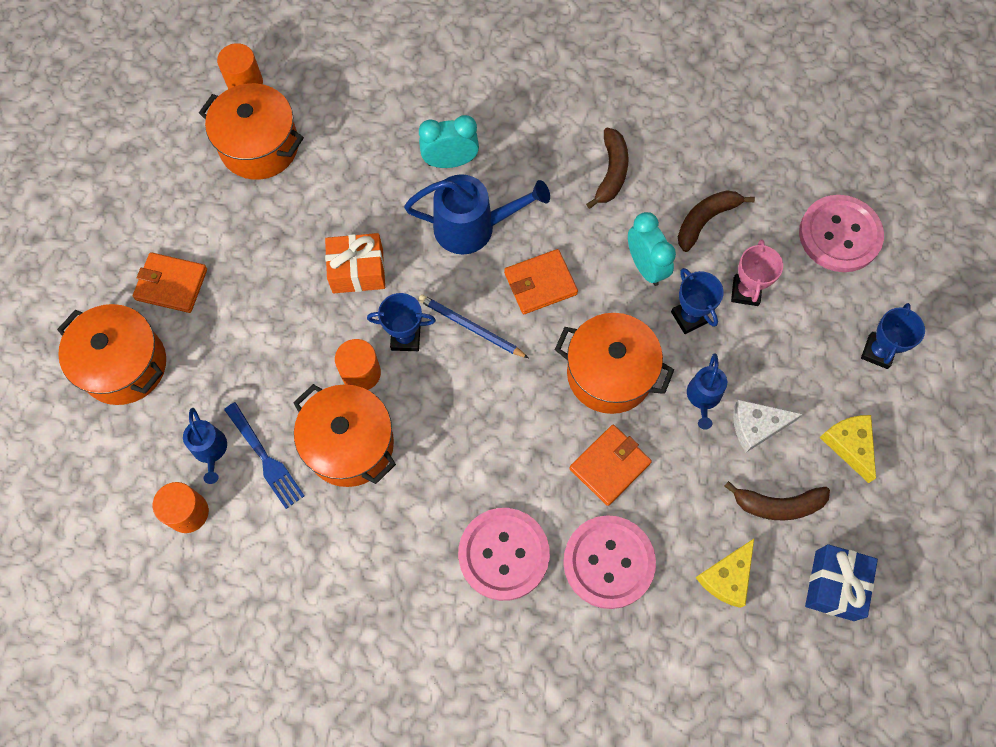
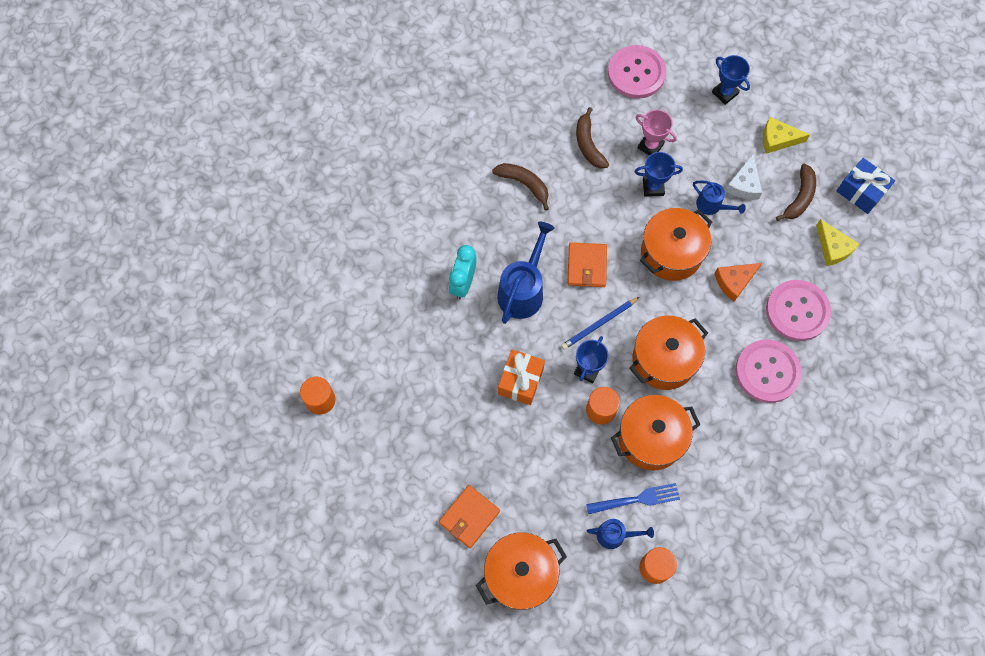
camera: 65 degrees left, 0 degrees up
orange pot [199,83,304,180] -> orange pot moved to [629,316,708,390]
orange wallet [569,425,652,506] -> orange cheese [714,263,762,302]
turquoise clock [628,212,676,286] -> none

